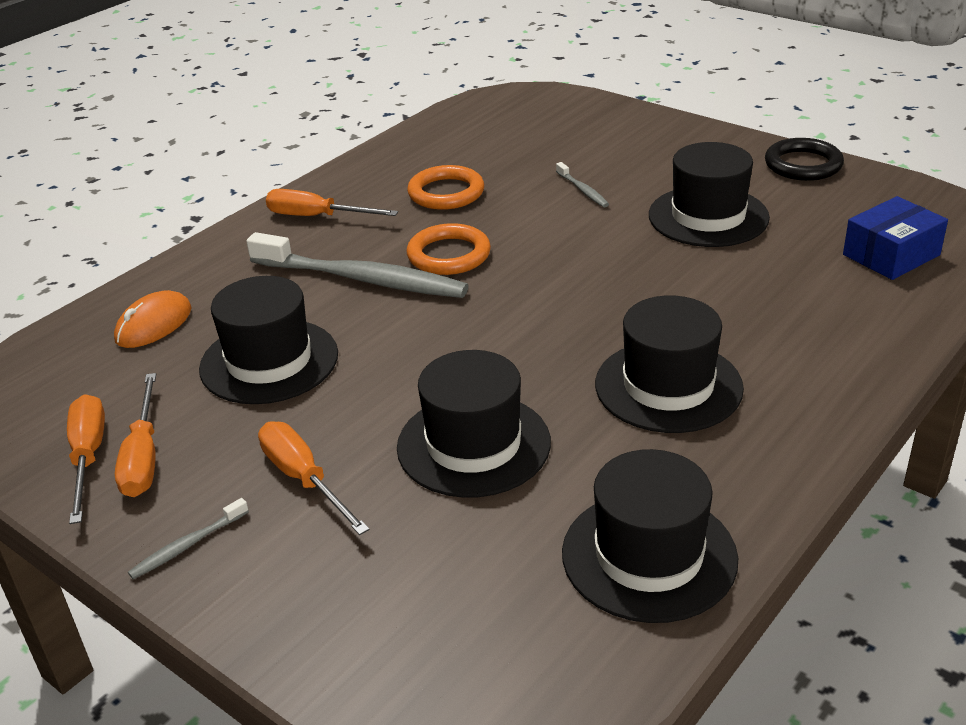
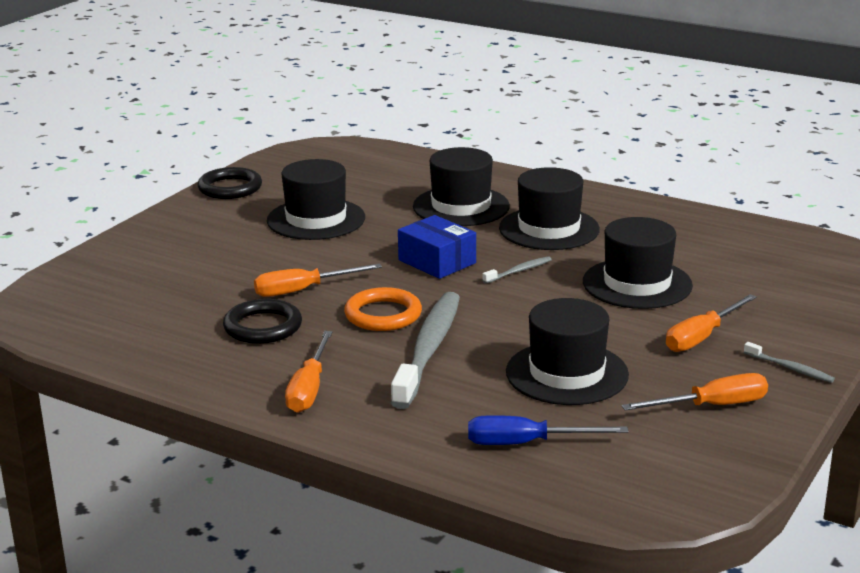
camera: 100 degrees left, 10 degrees down
orange screwdriver [67,394,105,524] -> orange screwdriver moved to [254,263,382,297]
orange mouse [114,290,192,348] -> blue screwdriver [468,415,628,445]
orange ring [407,165,484,210] -> black ring [223,299,302,344]
grey toothbrush [556,162,609,207] -> grey toothbrush moved to [482,256,552,284]
black hat [562,449,738,623] -> black hat moved to [413,147,510,226]
blue box [843,196,948,280] -> blue box moved to [398,215,476,279]

